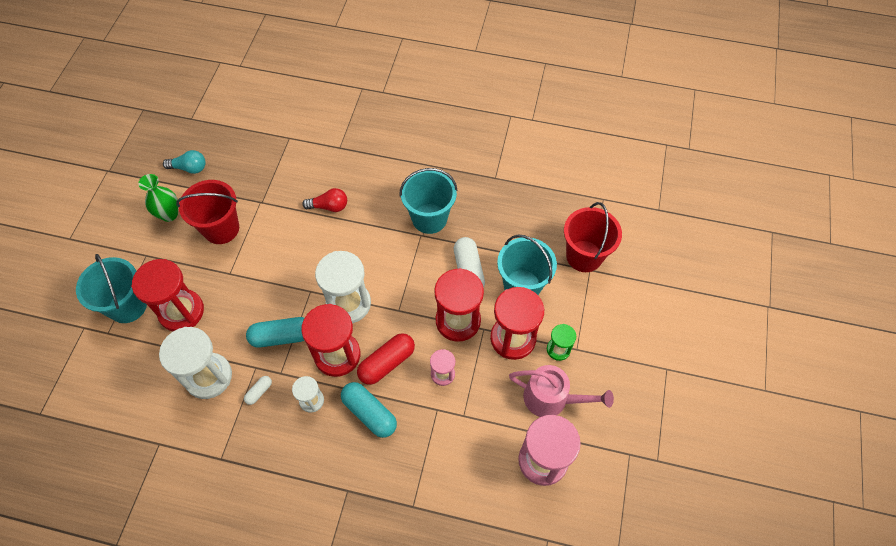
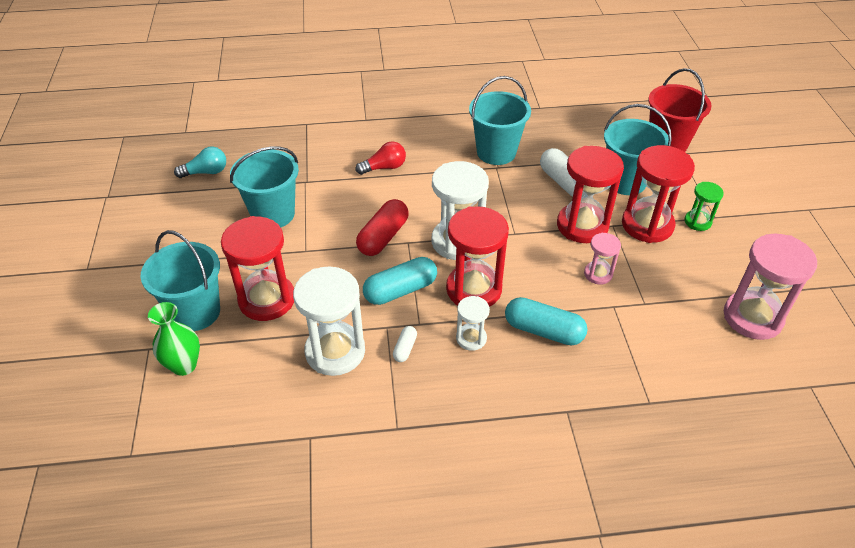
camera: 20 degrees left, 15 degrees down
green vase [138,174,178,222] -> green vase moved to [148,302,200,376]
red bucket [176,180,239,244] -> turquoise bucket [230,146,299,227]
red capsule [357,333,415,385] -> red capsule moved to [356,199,409,256]
pink watering can [509,365,614,417] -> none

